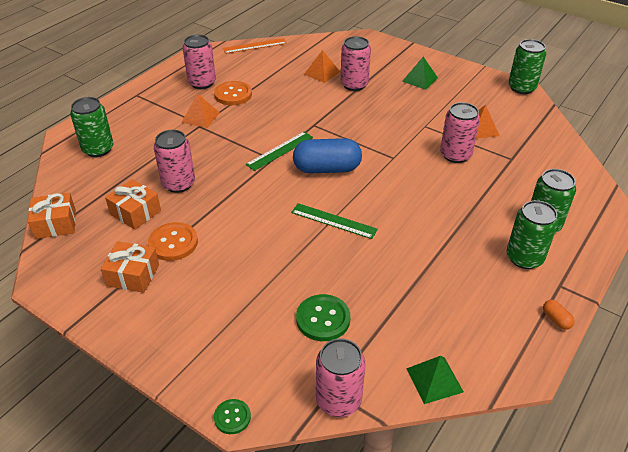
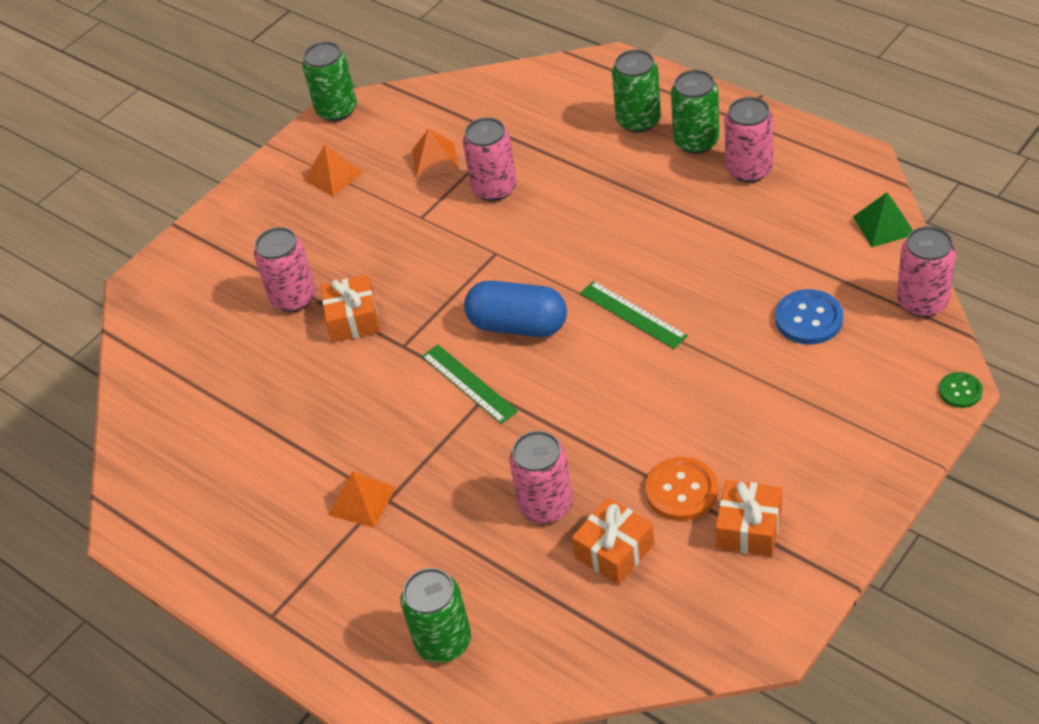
camera: 80 degrees left, 5 degrees up
orange gift [28,193,76,239] -> orange gift moved to [321,275,380,342]
pink can [183,35,216,89] -> pink can moved to [724,97,773,183]
orange button [214,81,252,105] -> none
orange ruler [223,38,287,54] -> none
green ruler [291,203,378,239] -> green ruler turned 75 degrees counterclockwise [580,281,688,349]
blue capsule [293,138,362,173] -> blue capsule turned 75 degrees counterclockwise [464,281,567,337]
green button [296,294,350,341] -> blue button [775,289,843,345]
orange pyramid [304,50,340,83] -> orange pyramid moved to [304,145,363,197]
green pyramid [402,57,438,90] -> none
orange capsule [543,300,574,330] -> none

